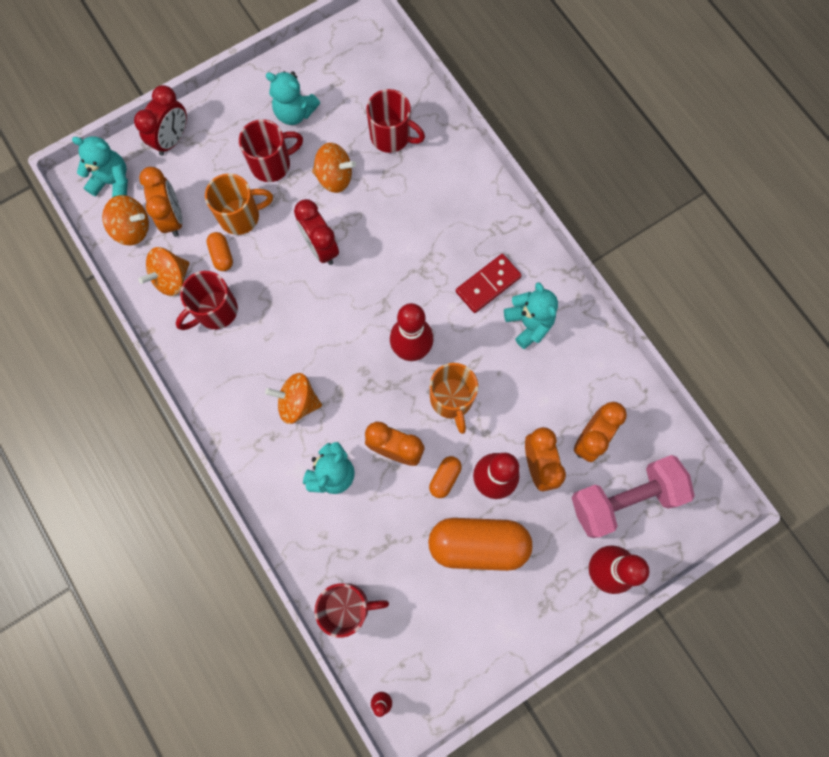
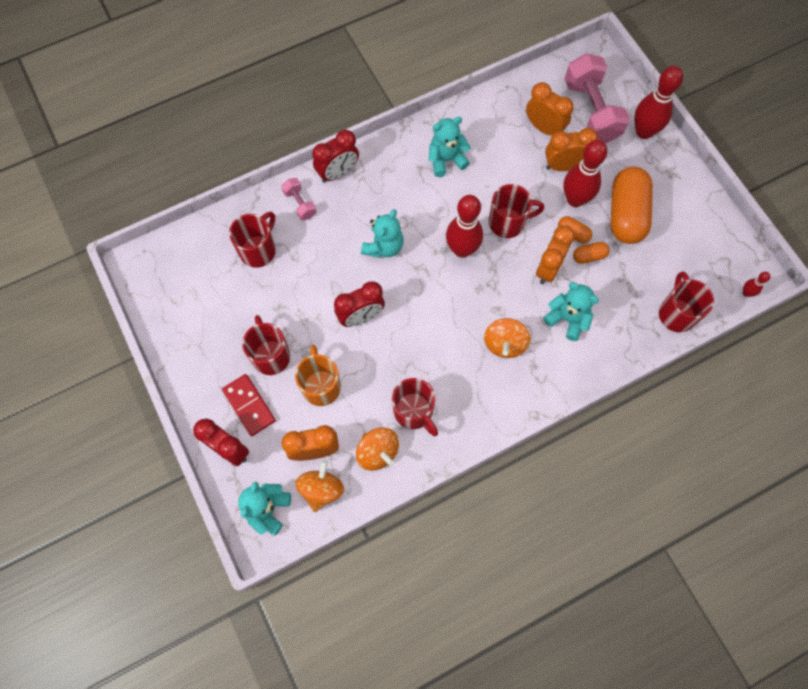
camera: 85 degrees left, 5 degrees down
orange capsule [206,232,233,271] -> orange capsule moved to [573,242,609,264]
turquoise teddy bear [266,71,320,125] -> turquoise teddy bear moved to [361,209,404,258]
orange spinning top [312,143,356,193] -> none
orange mug [430,363,478,434] -> red mug [489,184,544,238]
red domino [456,254,522,313] -> red domino moved to [222,374,276,436]
none -> pink dumbbell [281,178,316,220]
none -> red clock [312,130,359,183]

